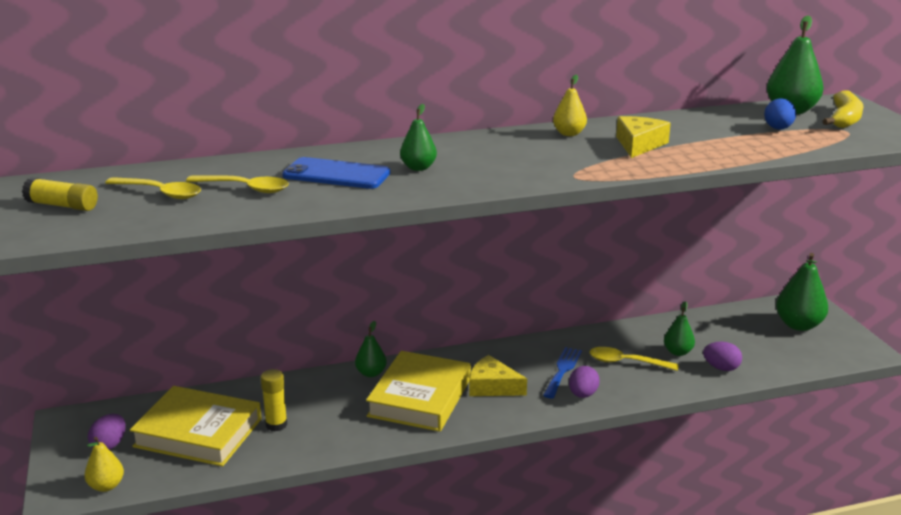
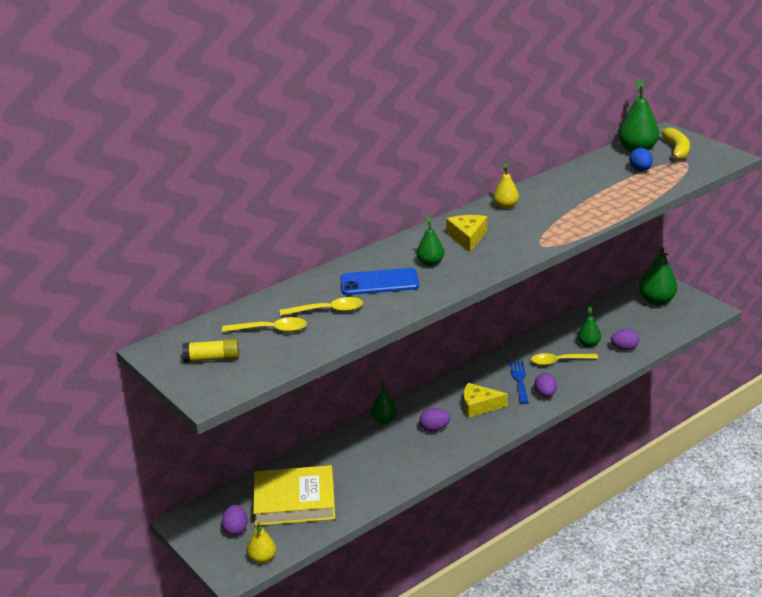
camera: 20 degrees left, 5 degrees up
yellow glue stick [260,369,287,431] -> none
yellow book [366,351,471,432] -> purple egg [419,408,450,431]
yellow cheese [616,116,671,158] -> yellow cheese moved to [446,215,487,252]

